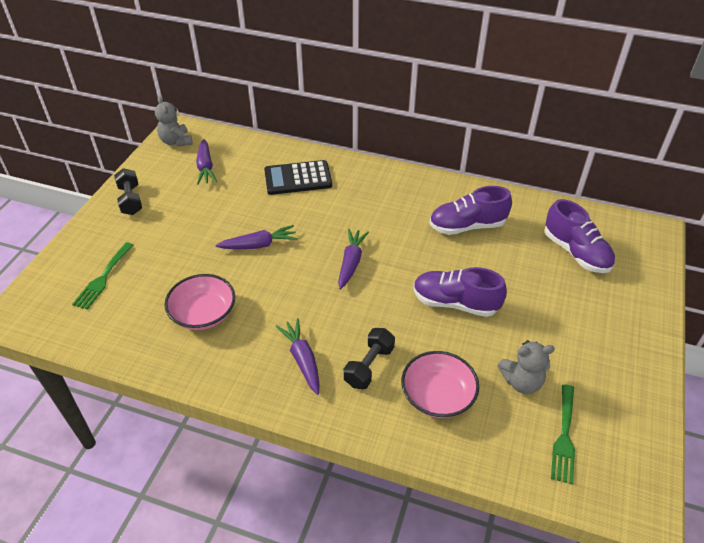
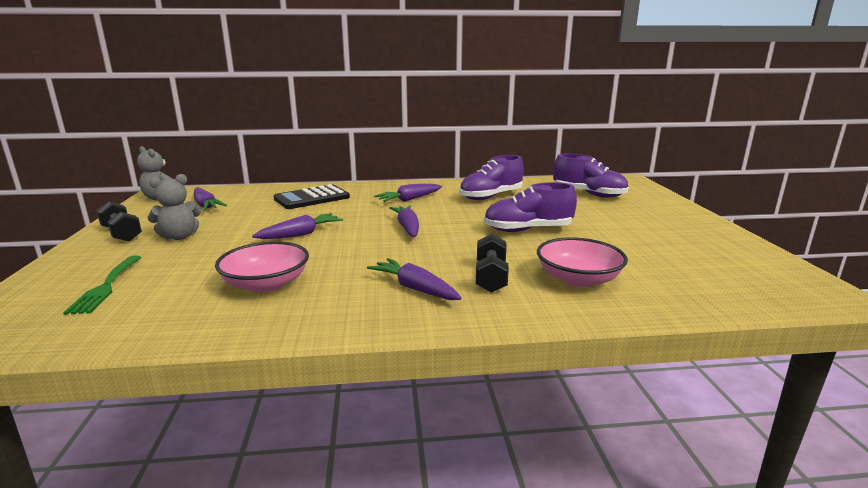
camera: 25 degrees left, 25 degrees down
grey teddy bear [497,340,555,394] -> grey teddy bear moved to [148,174,201,240]
green fork [551,384,575,484] -> none
none -> purple carrot [374,184,442,202]

